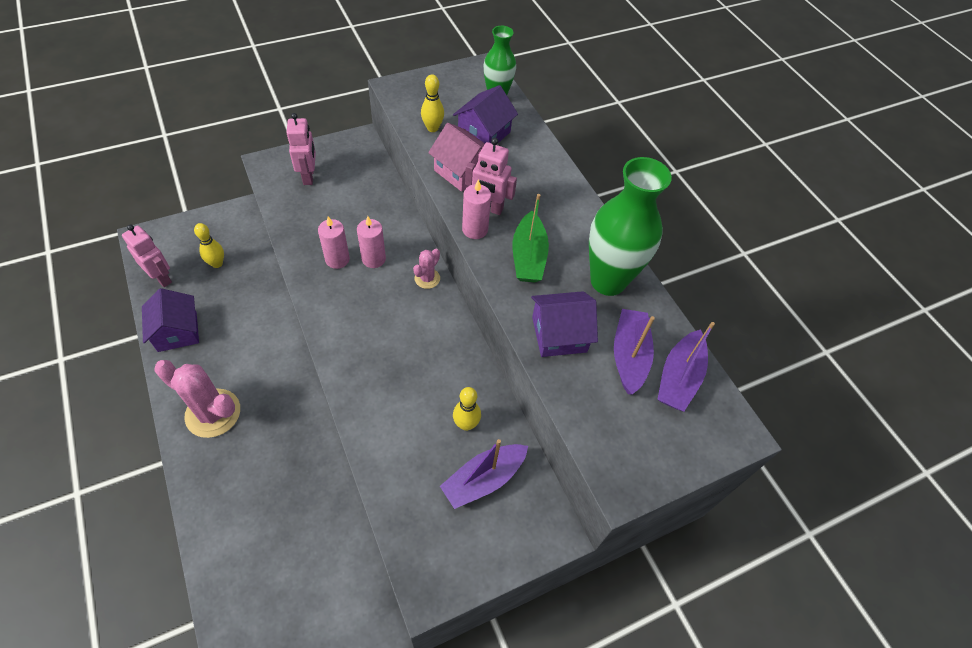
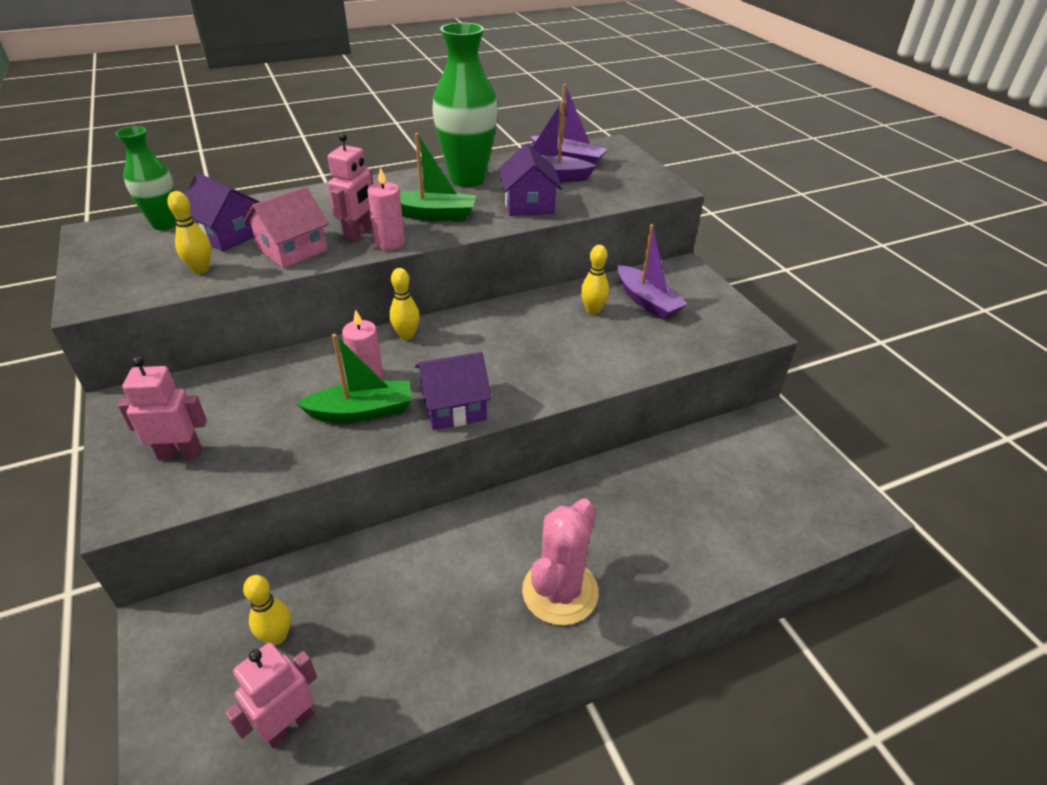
camera: 85 degrees left, 15 degrees down
purple house [142,288,199,352] -> purple house moved to [415,352,492,430]
pink candle [318,216,350,269] -> green boat [297,334,412,422]
pink cactus [413,249,440,289] -> yellow bowling pin [389,268,420,340]

